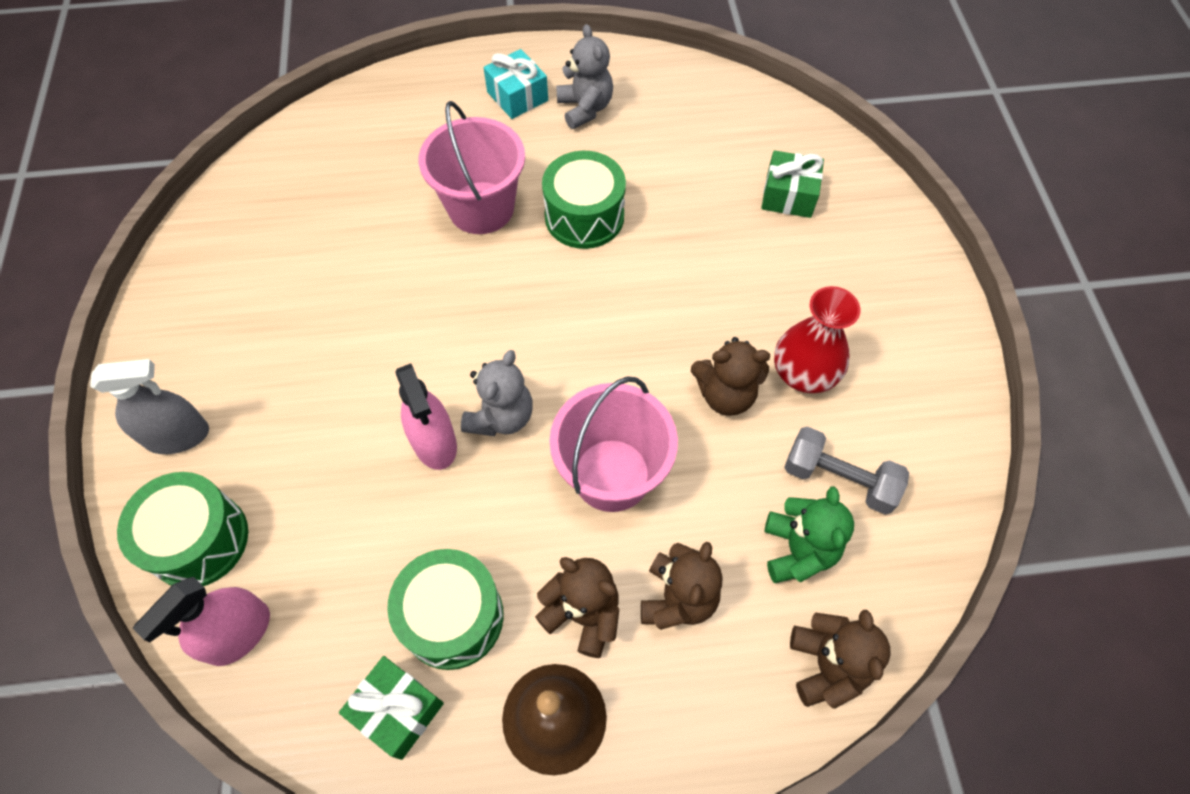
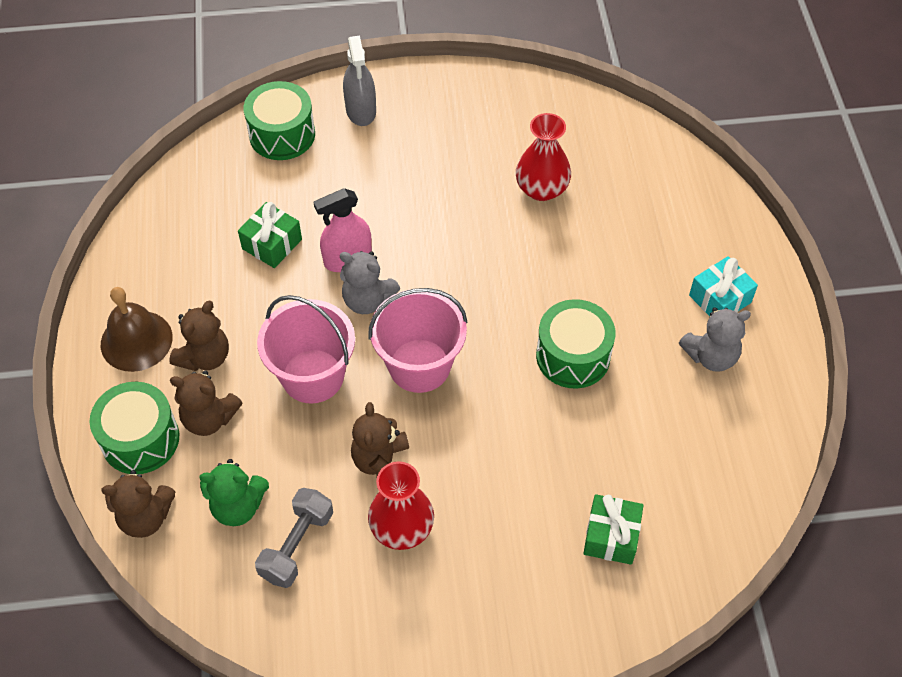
camera: 90 degrees right, 5 degrees down
pink spray bottle [133,577,270,666] -> none
green gift [339,656,444,760] -> green gift moved to [238,202,302,268]
green drum [387,549,504,670] -> green drum moved to [89,382,179,474]
pink bucket [419,101,525,234] -> pink bucket moved to [368,288,468,393]
none -> red vase [516,113,571,201]

